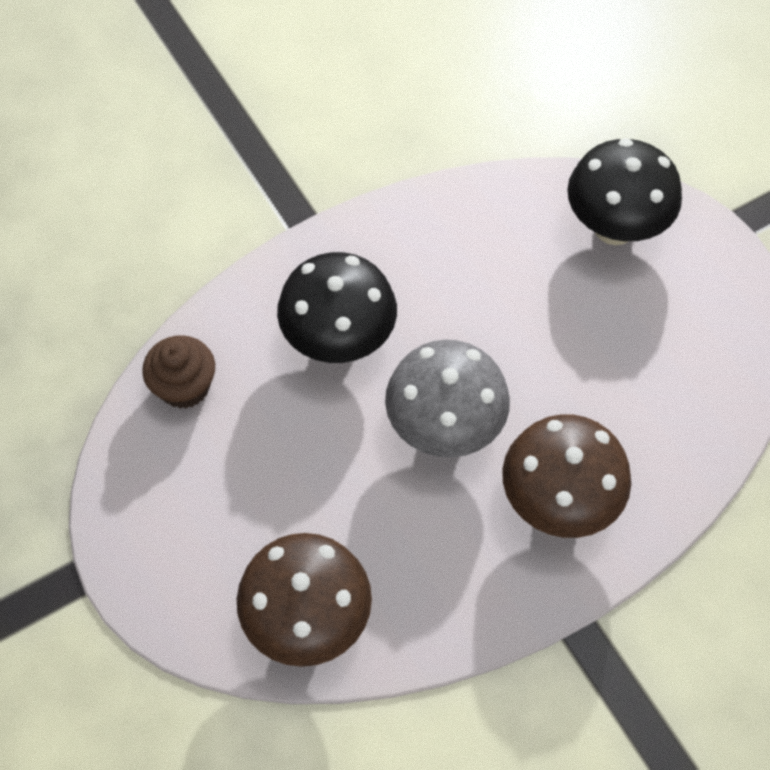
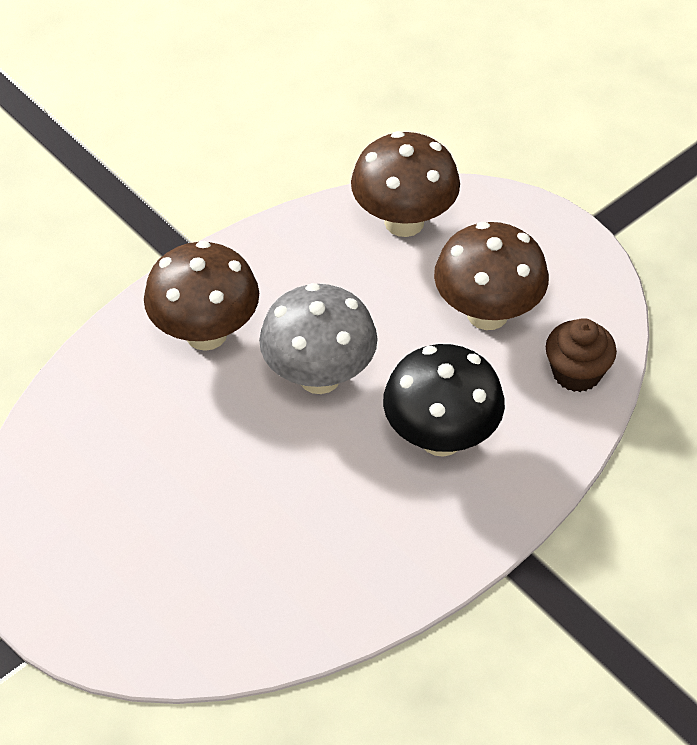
camera: 170 degrees right, 10 degrees down
black mushroom [567,138,682,245] -> none
none -> brown mushroom [434,222,549,330]

